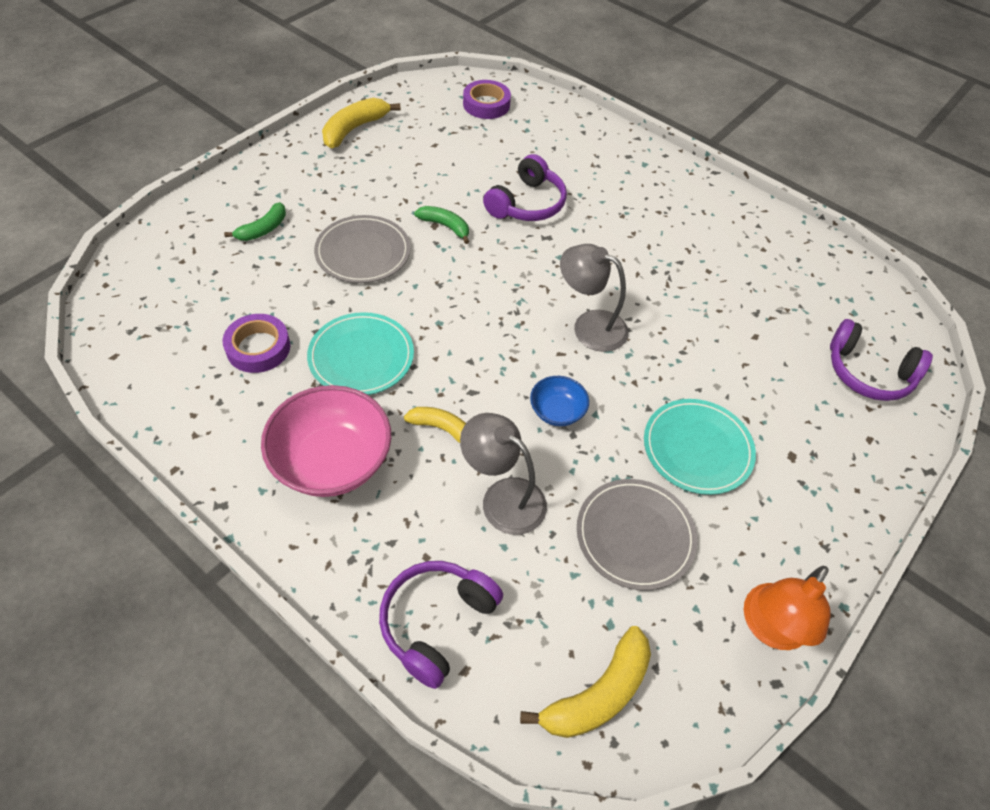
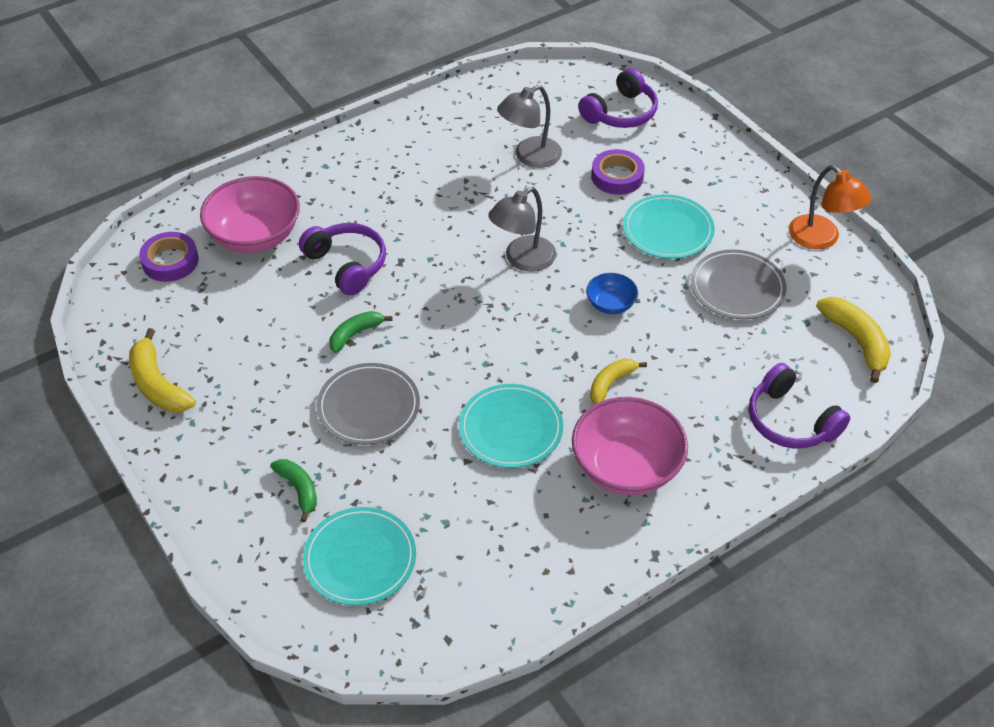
camera: 70 degrees left, 5 degrees down
purple tape [223,314,290,373] -> purple tape moved to [591,149,645,195]
grey lamp [460,413,547,535] -> grey lamp moved to [497,85,562,168]
none -> pink bowl [200,176,300,253]
none -> turquoise plate [303,507,416,606]

